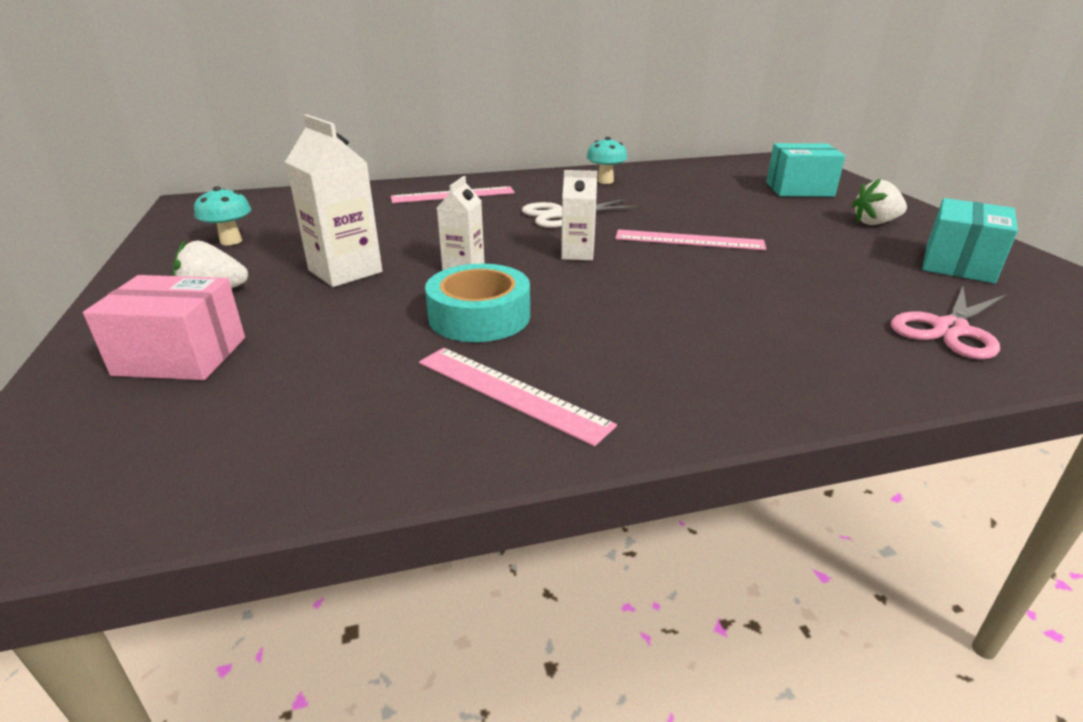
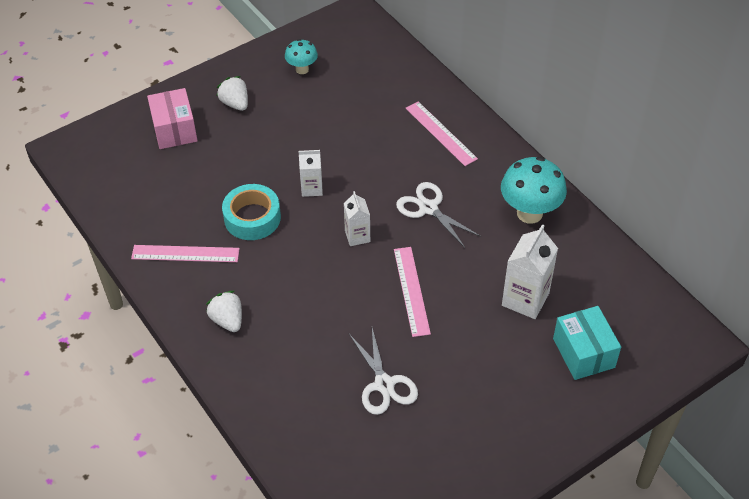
camera: 70 degrees right, 20 degrees up
white carton [285,114,382,287] -> white carton moved to [502,224,558,319]
pink ruler [419,348,617,447] -> pink ruler turned 75 degrees clockwise [131,245,240,262]
turquoise mushroom [587,137,627,184] -> turquoise mushroom [501,157,567,224], size x1.77
white strawberry [851,178,907,225] -> white strawberry moved to [206,291,242,332]
pink scissors [891,286,1007,359] -> none
turquoise box [922,198,1018,284] -> none
none -> white scissors [349,328,418,415]

